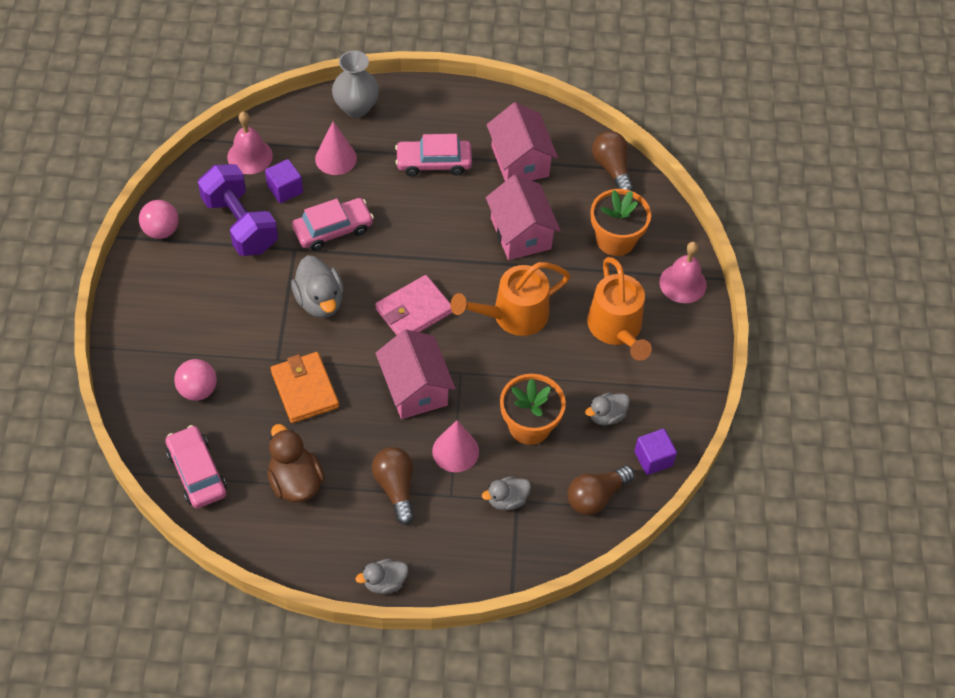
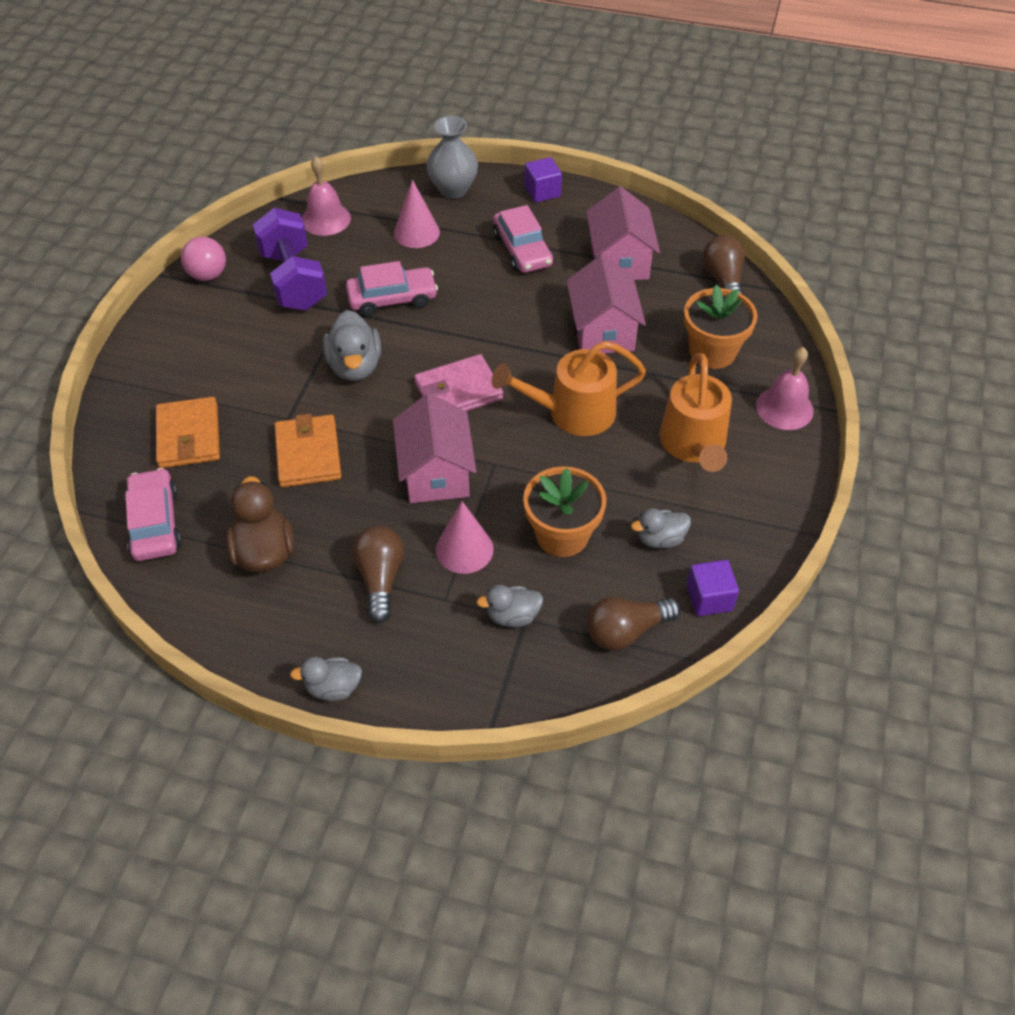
camera: 15 degrees right, 5 degrees down
pink ball [174,359,217,401] -> orange wallet [156,397,220,468]
purple cube [265,159,303,203] -> purple cube moved to [525,157,562,202]
pink car [395,134,472,176] -> pink car turned 120 degrees counterclockwise [493,205,553,273]

